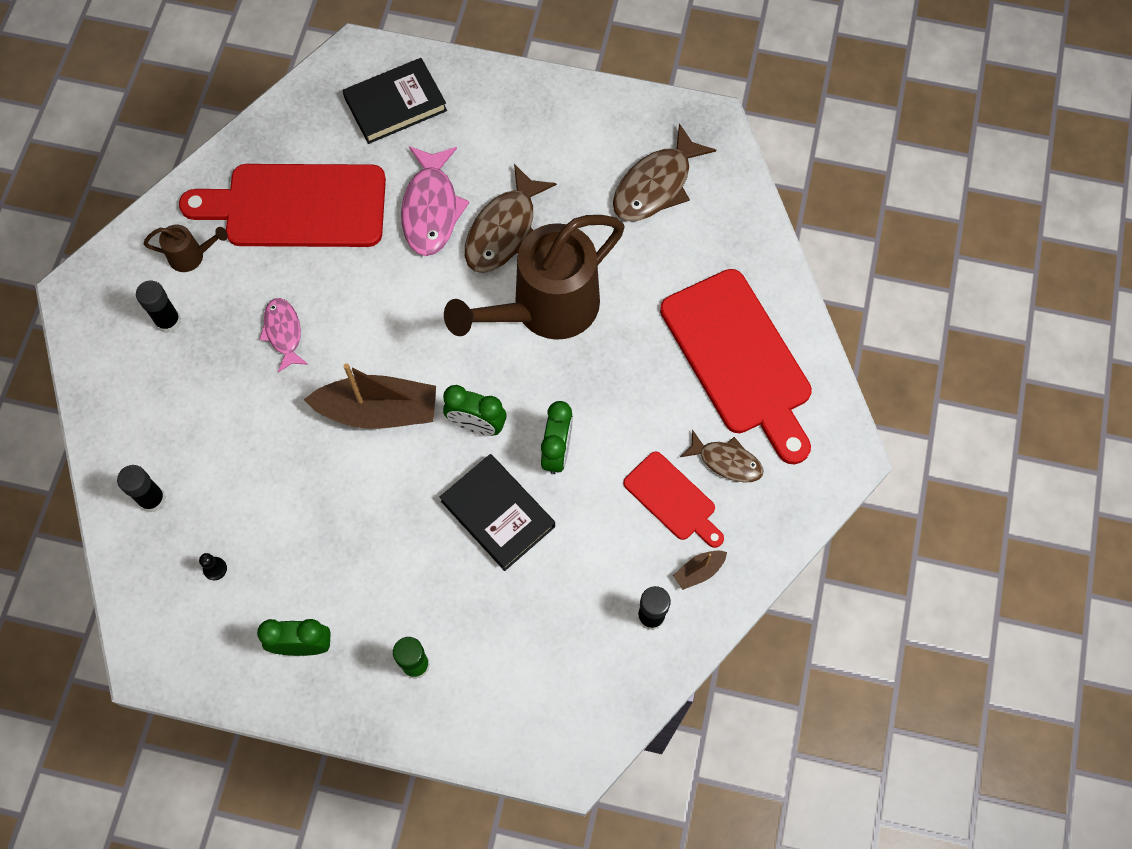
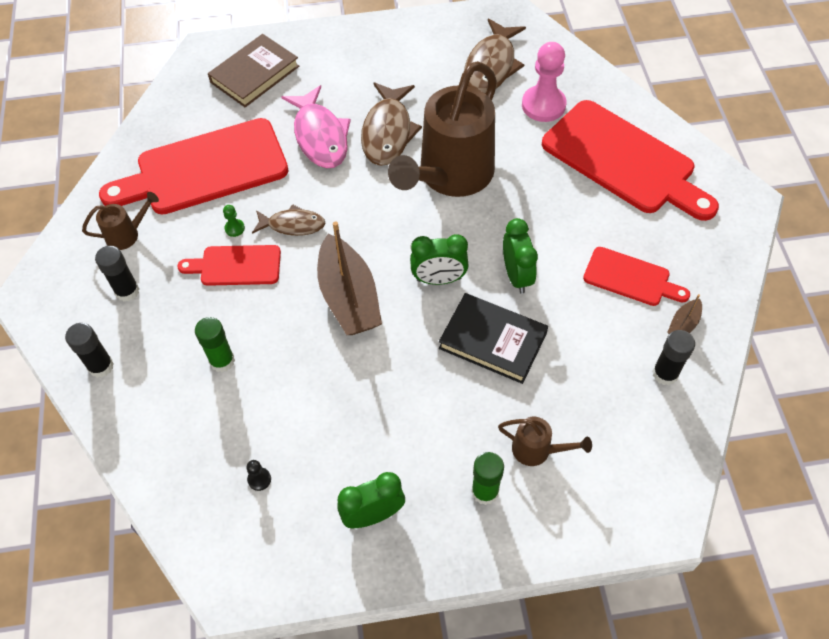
camera: 20 degrees left, 10 degrees down
black glue stick [117,465,166,512] -> black glue stick moved to [65,323,114,378]
pink fish [259,298,308,373] -> red cutting board [178,245,281,286]
brown boat [304,363,436,429] -> brown boat turned 90 degrees clockwise [317,221,382,335]
black book [342,58,447,144] -> brown book [208,34,299,107]
brown fish [680,429,763,483] -> brown fish moved to [252,204,325,236]
none -> green glue stick [195,317,235,372]
none -> green pawn [223,205,245,237]
none -> brown watering can [498,417,592,466]
none -> pink pawn [522,42,567,122]

